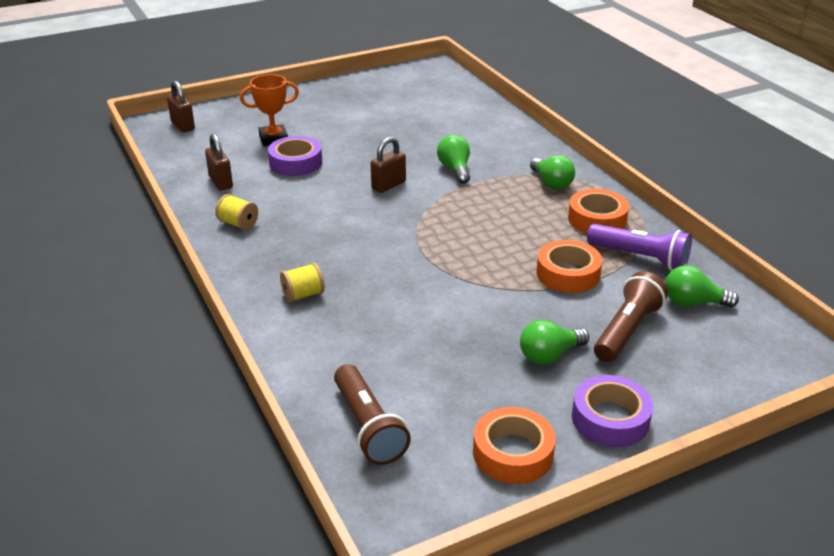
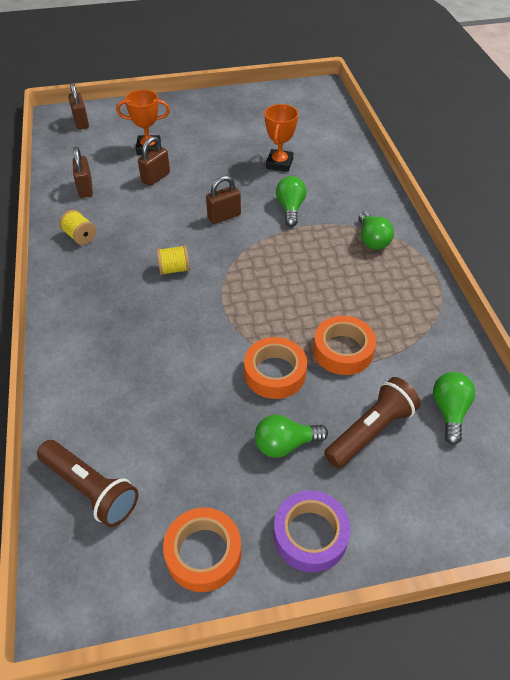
camera: 15 degrees right, 15 degrees up
purple tape [268,136,322,176] -> brown padlock [138,136,170,186]
yellow spool [280,263,325,302] -> yellow spool moved to [156,245,190,275]
brown flashlight [334,364,411,465] -> brown flashlight turned 45 degrees counterclockwise [37,440,138,527]
orange tape [568,189,629,233] -> orange tape moved to [244,337,307,399]
purple flashlight [587,224,692,271] -> none
green light bulb [665,265,739,308] -> green light bulb turned 75 degrees clockwise [433,372,475,445]
none -> orange trophy [265,104,298,172]

